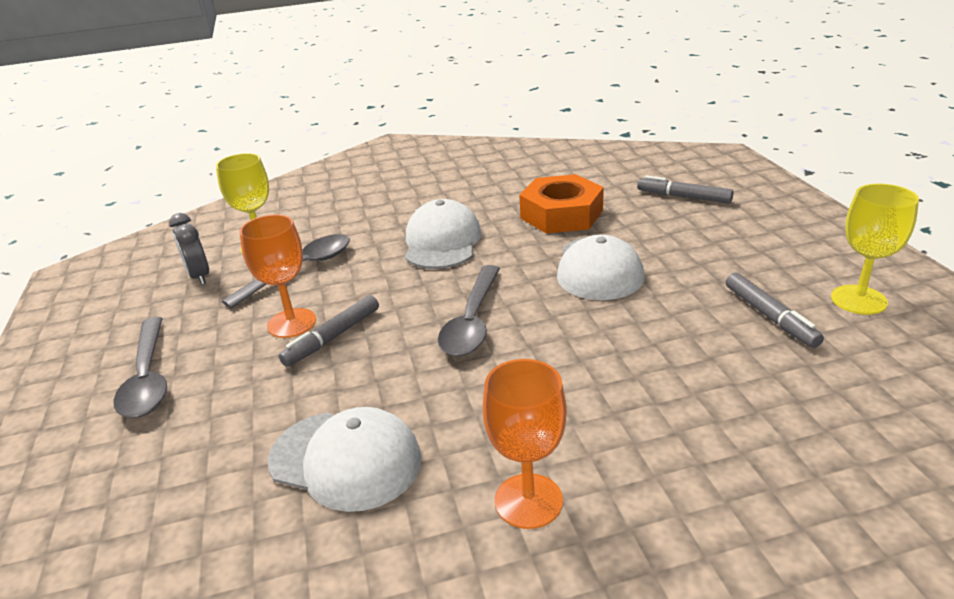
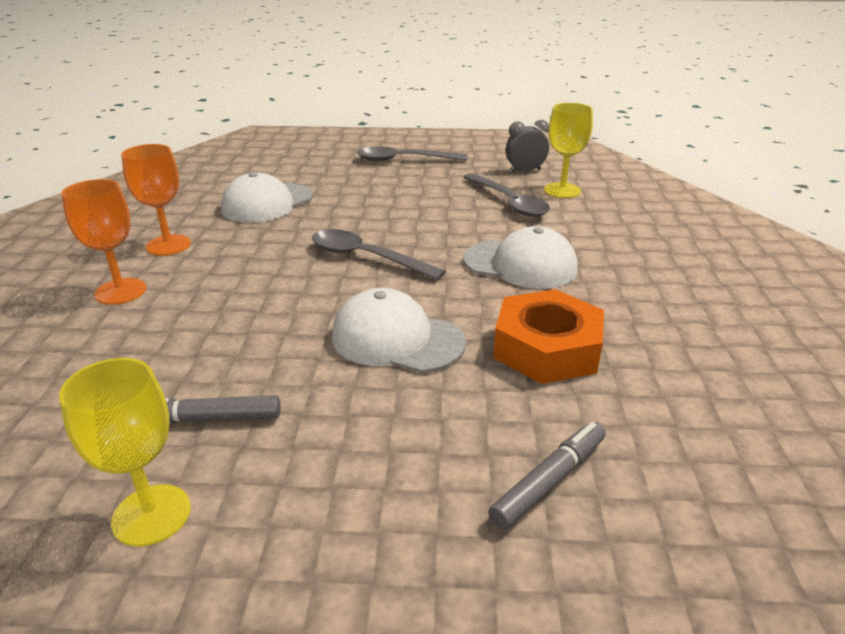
camera: 105 degrees right, 0 degrees up
orange goblet [240,214,316,338] -> orange goblet moved to [61,179,146,305]
grey marker [279,295,379,367] -> none

